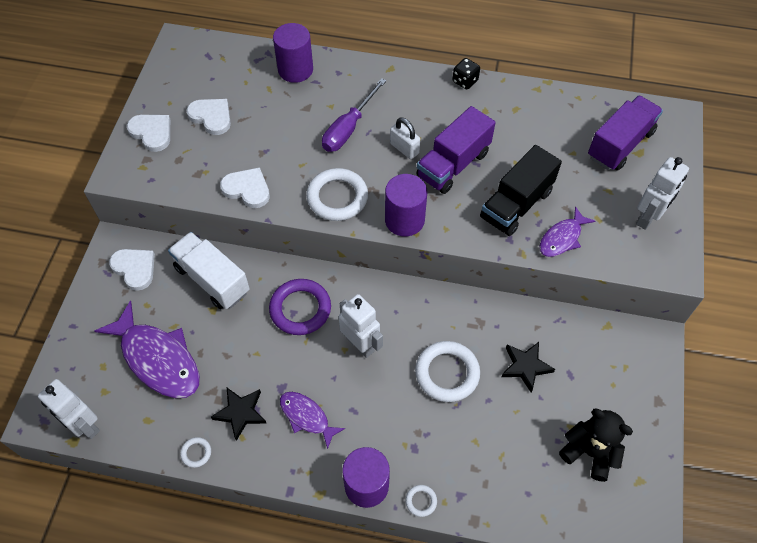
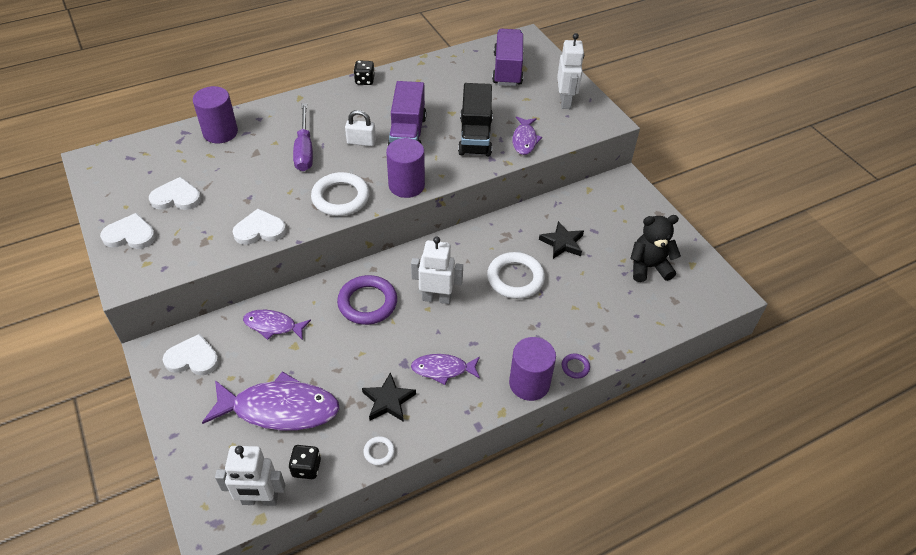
camera: 40 degrees left, 10 degrees down
white truck [168,232,250,309] -> purple fish [243,310,311,340]
white ring [405,485,437,517] -> purple ring [562,354,590,379]
none -> black dice [288,445,321,479]

